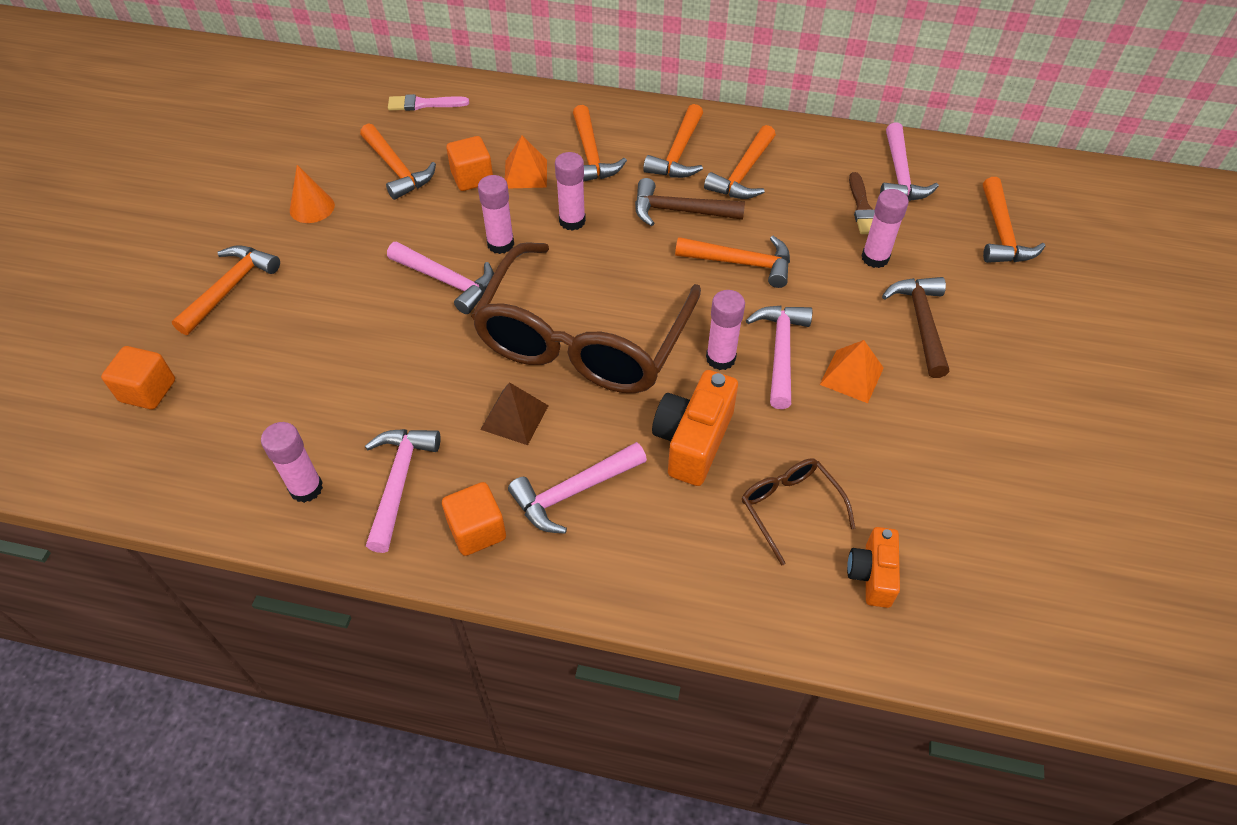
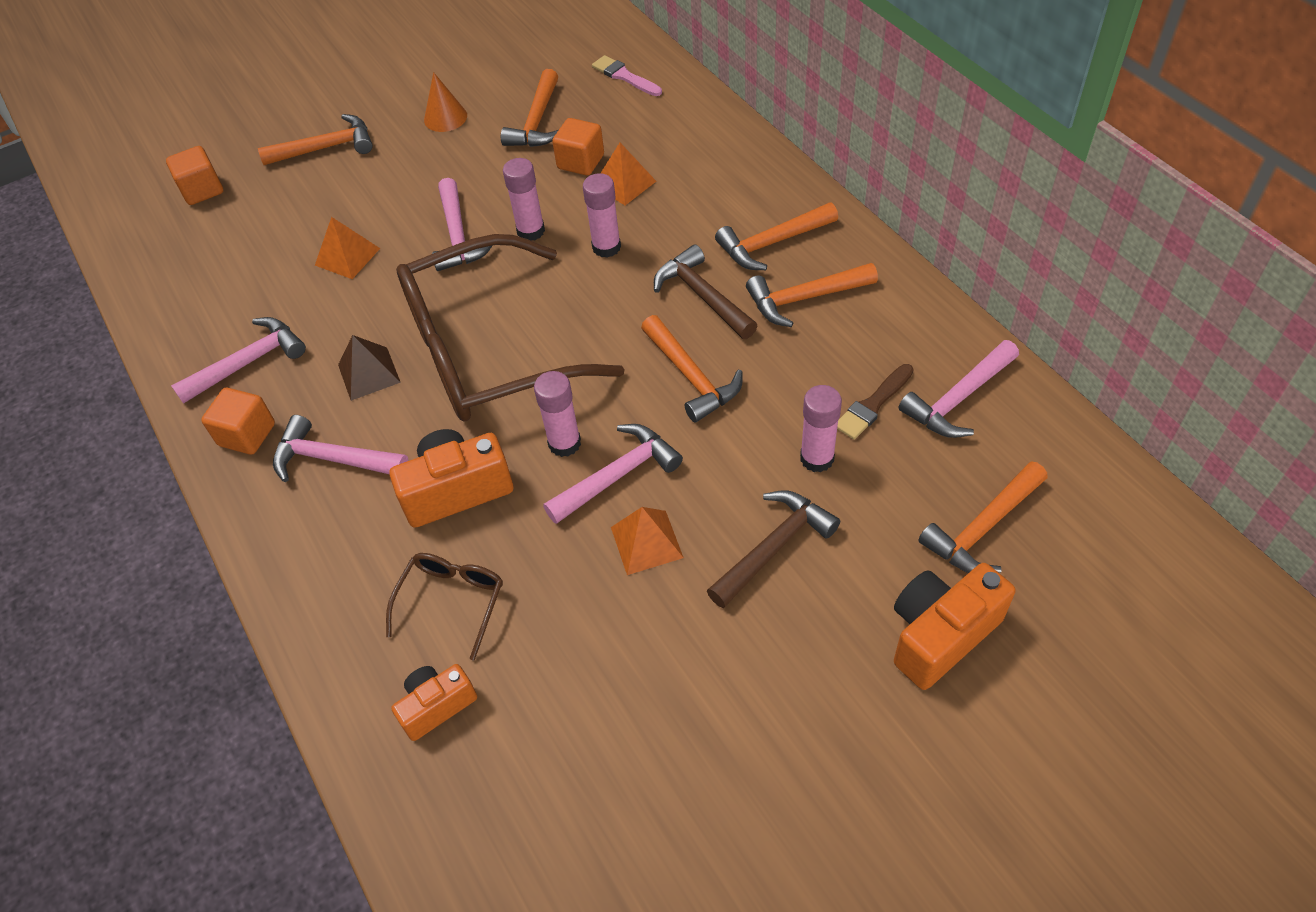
camera: 50 degrees right, 0 degrees up
pink glue stick [261,422,323,503] -> none
orange hammer [573,105,627,182] -> none
none -> orange pyramid [315,217,380,279]
none -> orange camera [894,563,1016,690]

